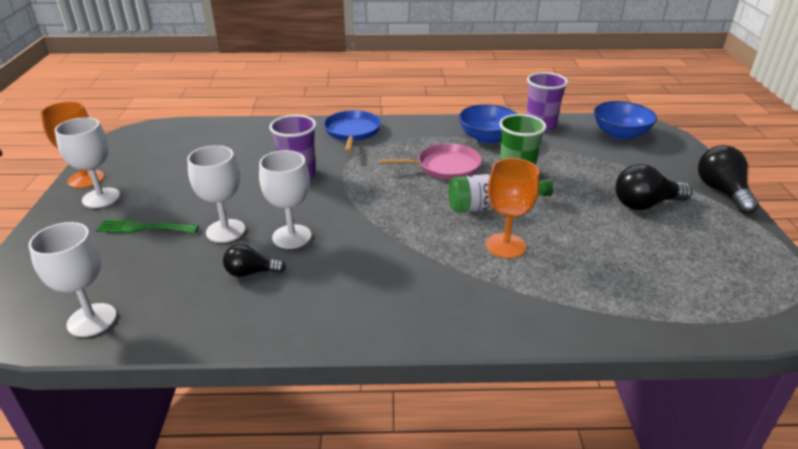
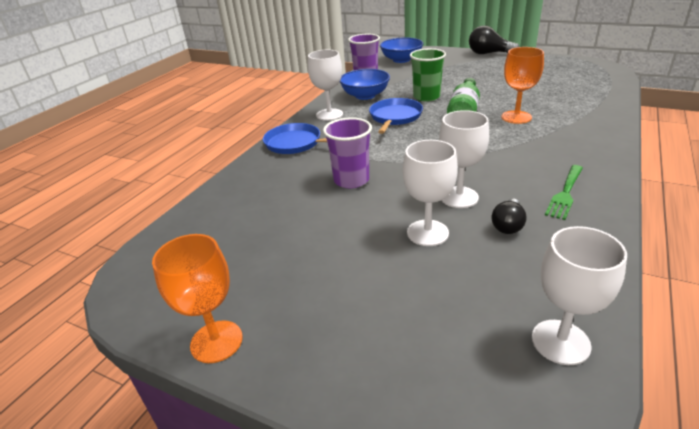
camera: 60 degrees left, 0 degrees up
white goblet [55,117,120,208] -> white goblet moved to [308,50,343,121]
green fork [96,219,199,233] -> green fork moved to [545,165,583,220]
pink pan [380,144,482,180] -> blue pan [369,98,423,134]
black light bulb [615,164,692,210] -> none

